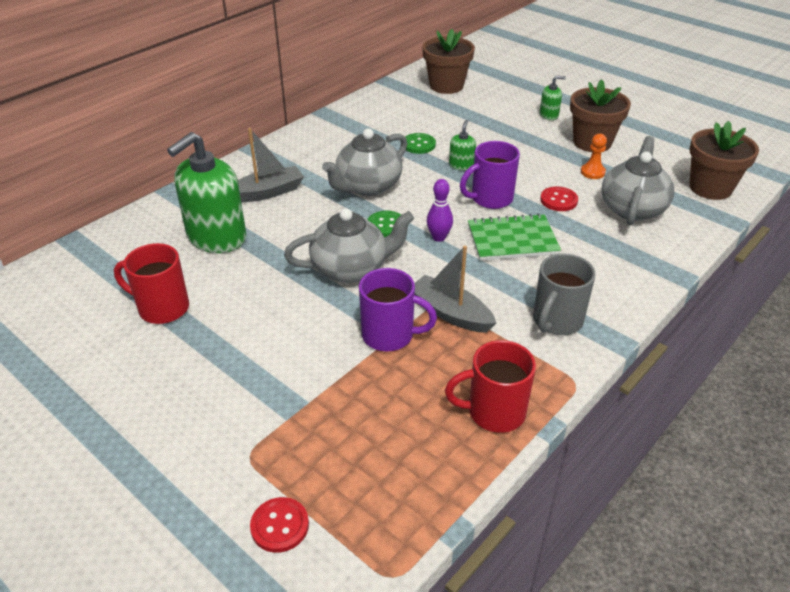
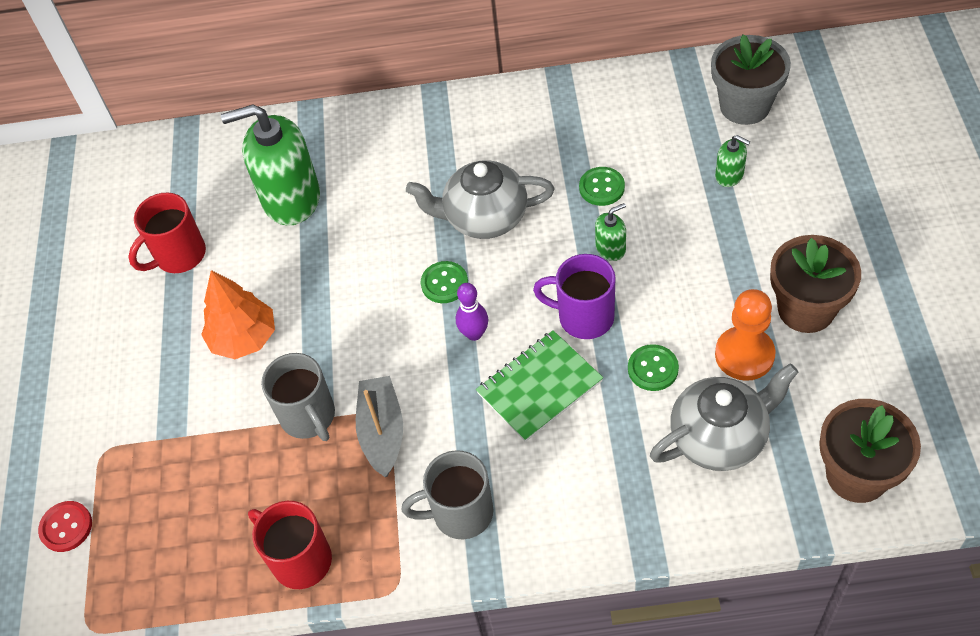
camera: 50 degrees right, 15 degrees up
red mug [114,243,189,324] -> red mug turned 105 degrees counterclockwise [129,192,206,273]
grey boat [238,128,304,202] -> none
grey teapot [284,208,414,283] -> none
purple mug [359,268,437,351] -> grey mug [261,353,335,441]
brown flower pot [422,29,475,94] -> grey flower pot [711,35,791,125]
green notebook [468,214,561,261] -> green notebook turned 75 degrees counterclockwise [476,330,603,442]
green soap dispenser [540,76,566,120] -> green soap dispenser moved to [715,135,750,187]
red button [540,186,578,211] -> green button [628,344,679,391]
orange pawn [581,134,607,179] -> orange pawn [715,289,776,381], size x1.69
none -> orange tree [201,270,275,359]

